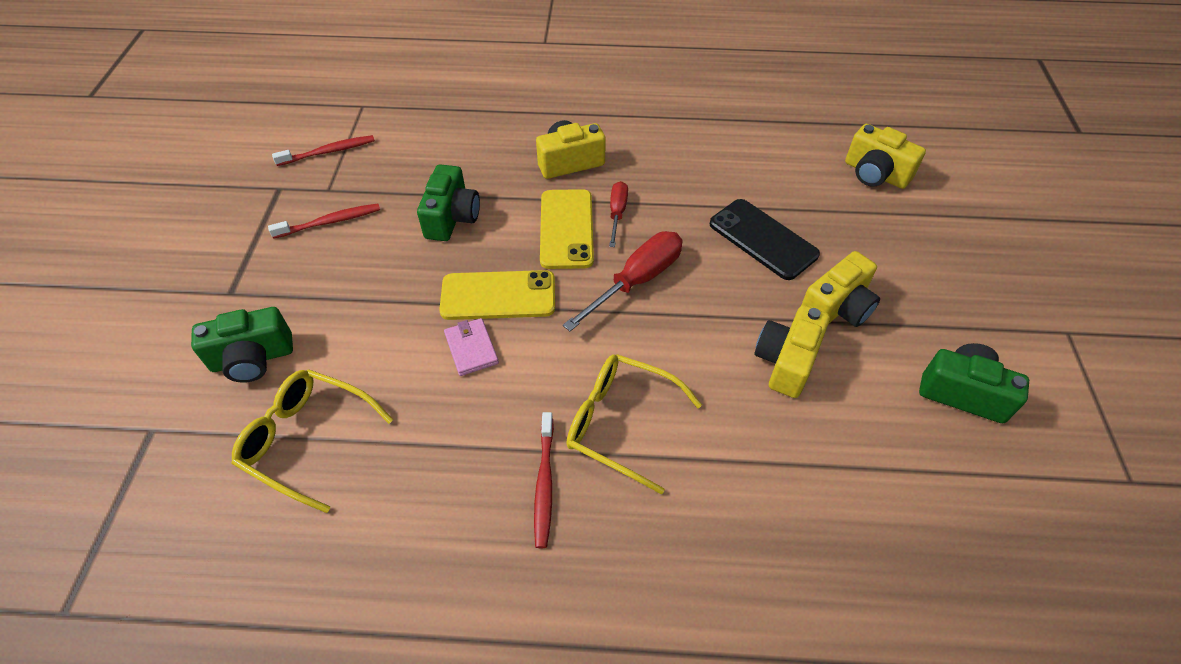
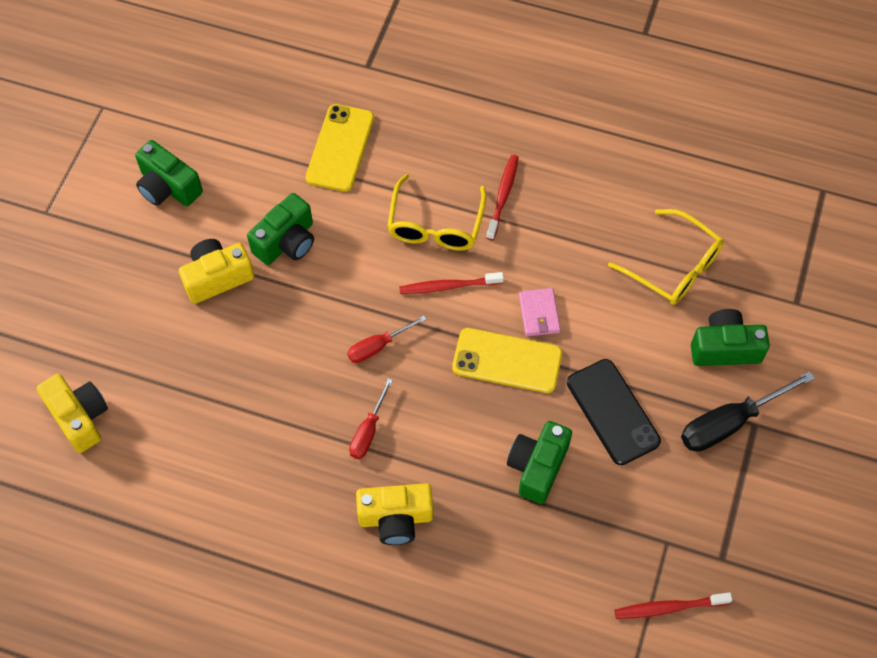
camera: 165 degrees left, 10 degrees up
red toothbrush [268,203,380,239] -> red toothbrush moved to [399,272,504,294]
yellow phone [540,189,594,269] -> yellow phone moved to [306,104,374,192]
red screwdriver [563,231,683,331] -> red screwdriver [347,315,427,363], size x0.59
yellow glasses [566,354,702,495] -> yellow glasses turned 60 degrees clockwise [387,174,487,251]
black phone [710,199,820,280] -> black phone moved to [567,359,661,465]
yellow camera [754,305,830,398] -> green camera [247,193,314,265]
none -> black screwdriver [681,371,815,452]

